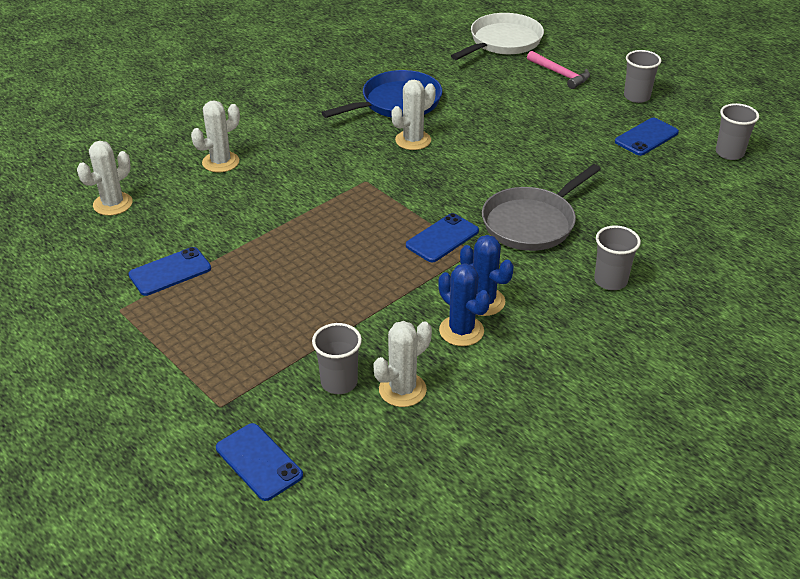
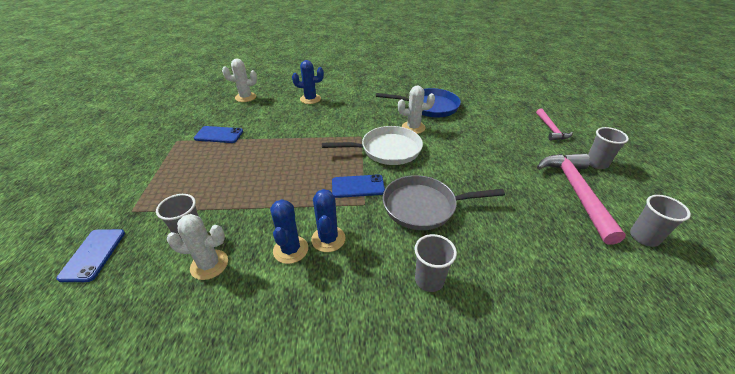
camera: 40 degrees right, 0 degrees up
white cactus [191,100,240,172] -> blue cactus [292,60,324,104]
white pan [451,13,544,60] -> white pan moved to [322,126,423,165]
blue phone [615,118,679,156] -> pink hammer [537,153,626,245]

